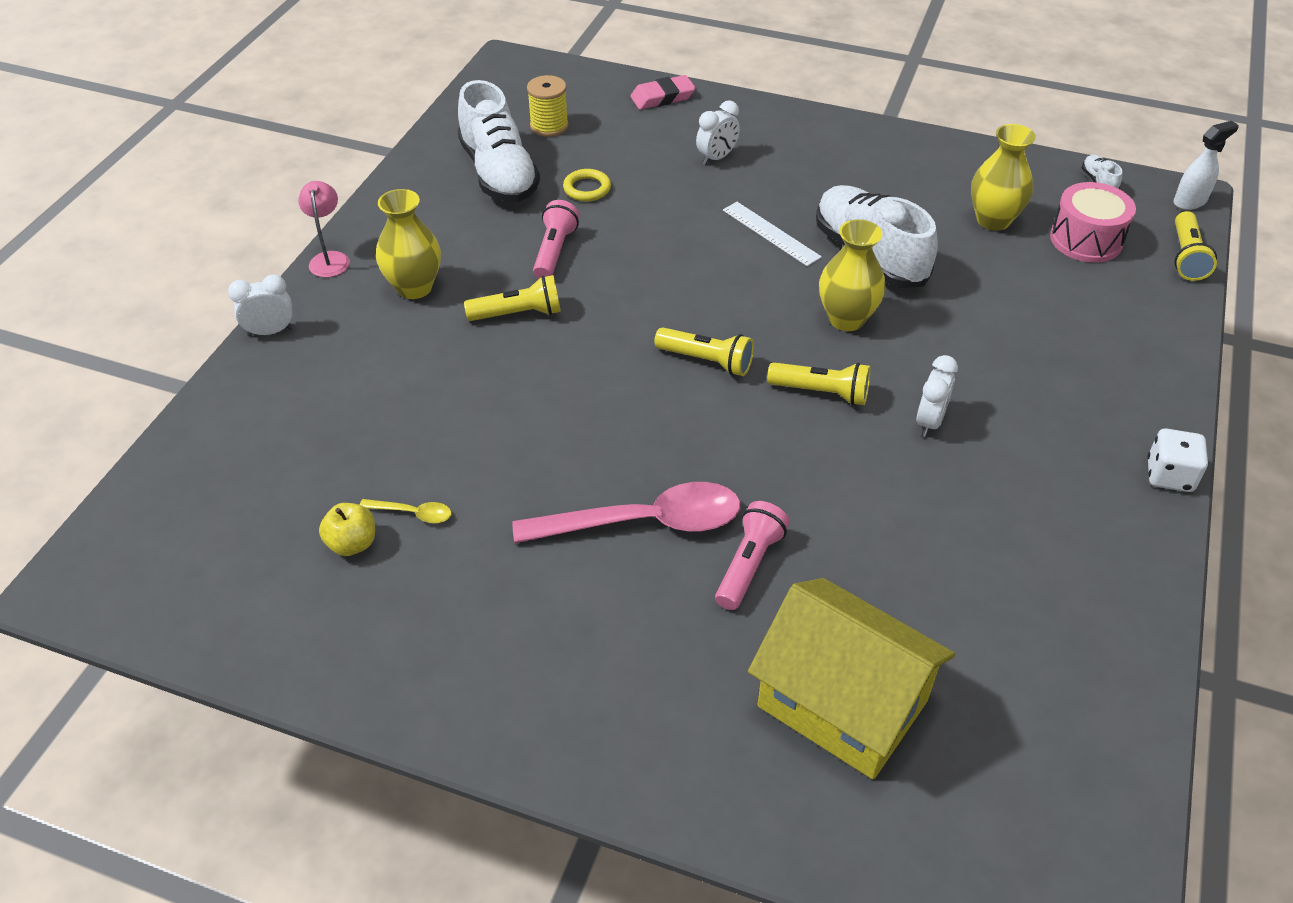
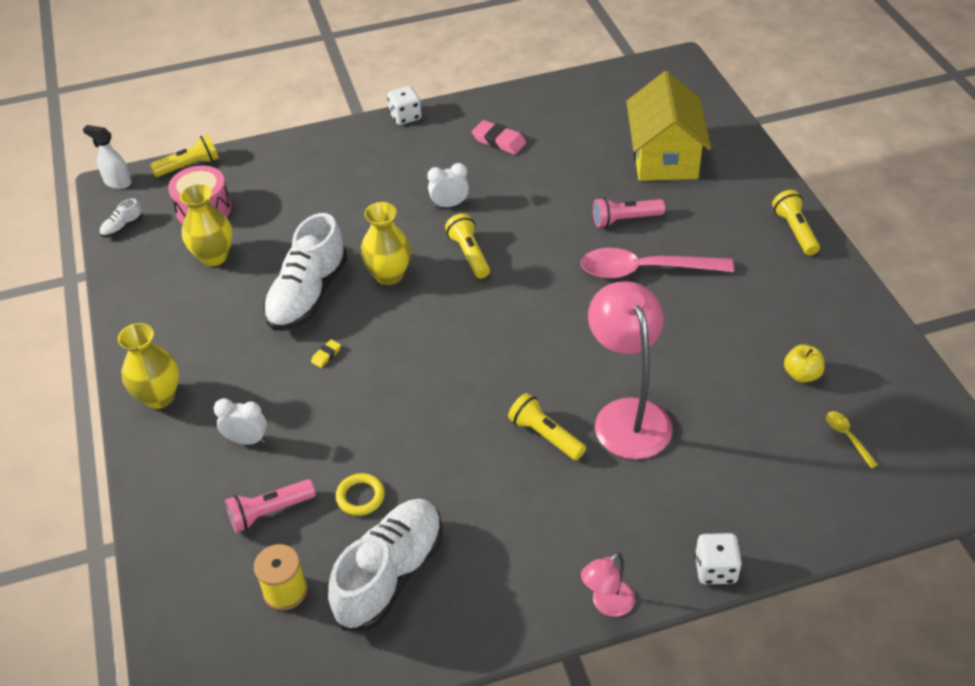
camera: 125 degrees left, 0 degrees up
white clock [228,274,293,336] -> white dice [695,533,742,585]
yellow spoon [360,499,452,523] -> yellow spoon moved to [826,411,878,468]
yellow vase [376,189,441,299] -> yellow vase moved to [118,323,179,409]
pink spoon [513,482,740,543] -> pink spoon turned 45 degrees counterclockwise [581,248,734,279]
pink flashlight [533,200,579,279] -> pink flashlight moved to [225,479,316,533]
pink eraser [630,75,696,109] -> pink eraser moved to [472,120,526,155]
yellow flashlight [654,327,754,376] -> yellow flashlight moved to [772,190,820,255]
white ruler [723,202,822,266] -> yellow eraser [311,339,341,368]
none -> pink lamp [588,281,673,459]

